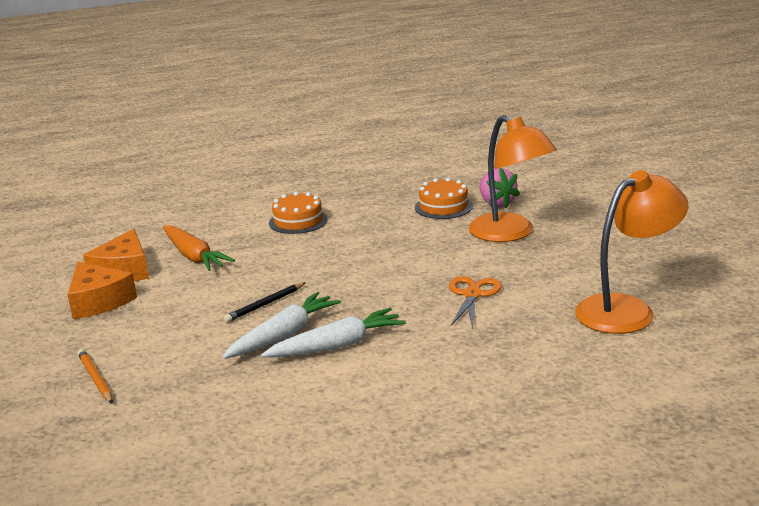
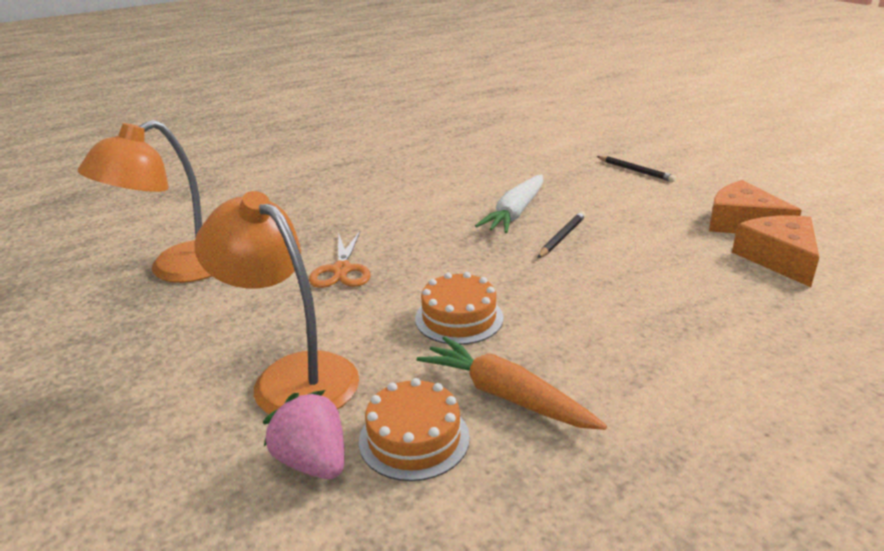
camera: 165 degrees right, 5 degrees up
orange pencil [78,349,113,403] -> black pencil [597,156,676,182]
orange carrot [163,225,235,271] -> orange carrot moved to [417,336,607,430]
white carrot [261,308,406,357] -> none
orange cake [269,192,328,234] -> orange cake moved to [415,272,504,345]

